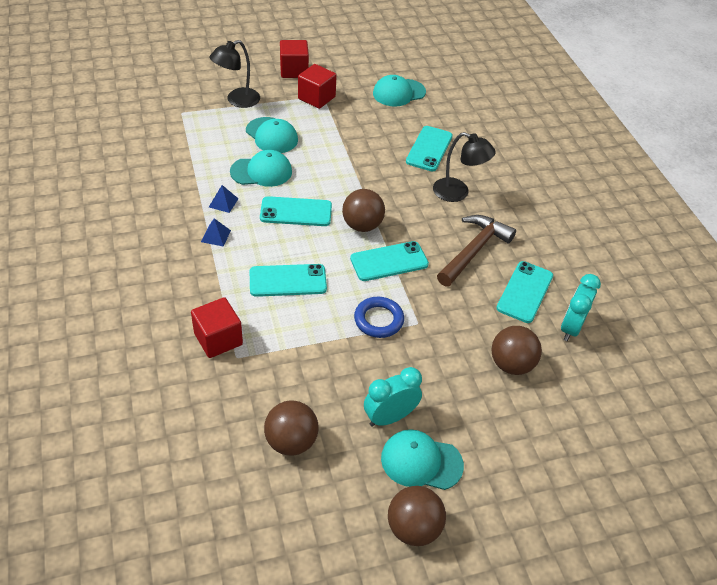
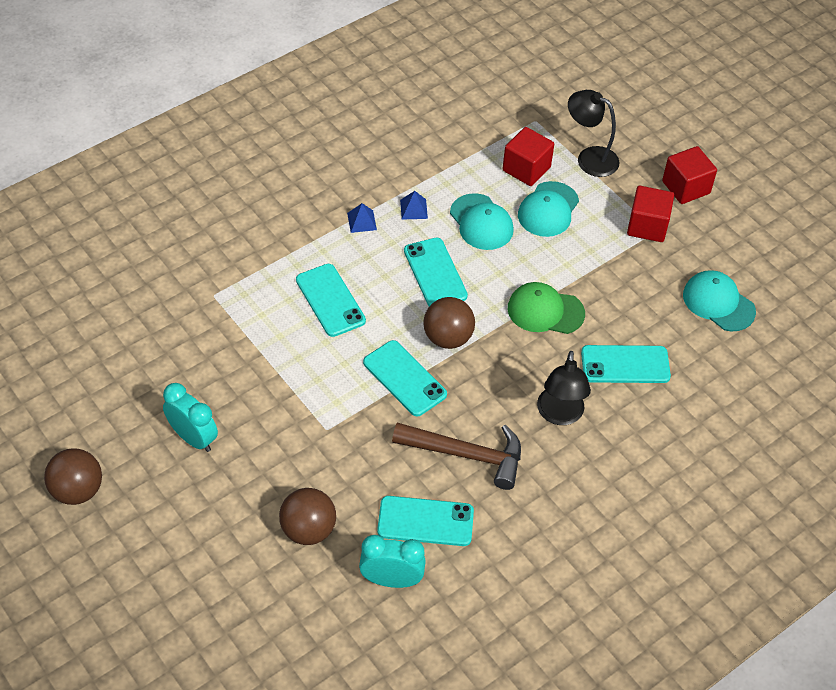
camera: 70 degrees right, 5 degrees up
red cube [191,297,243,358] -> red cube moved to [503,127,554,186]
brown ball [264,401,319,456] -> none
blue ring [354,297,404,338] -> none
turquoise cap [381,429,464,490] -> none
none -> green cap [508,282,585,334]

